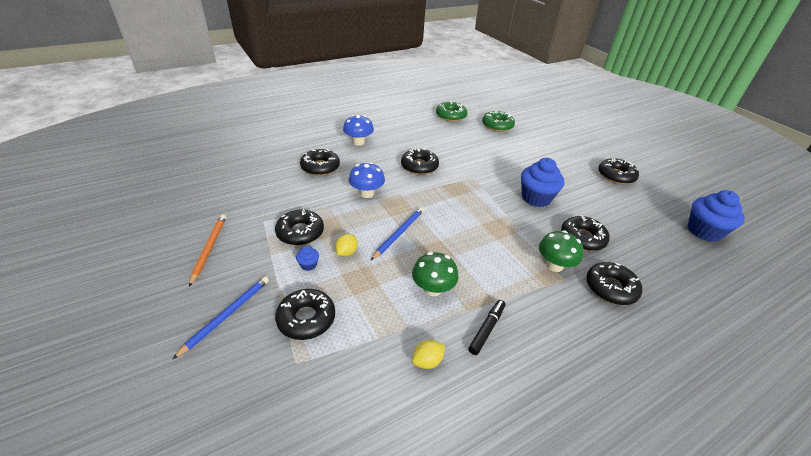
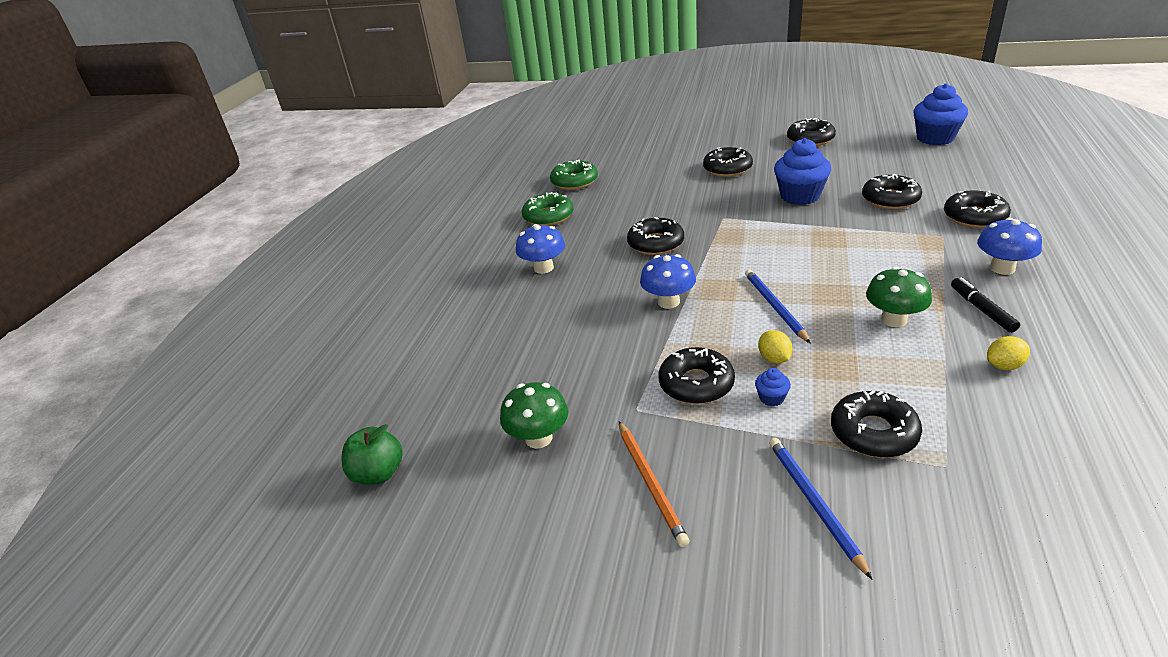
camera: 40 degrees left, 5 degrees down
orange pencil [189,214,226,287] -> orange pencil turned 150 degrees counterclockwise [619,421,689,547]
black donut [300,149,340,176] -> black donut moved to [703,147,753,177]
yellow lemon [412,340,445,369] -> yellow lemon turned 60 degrees clockwise [987,336,1030,370]
green donut [482,111,515,132] -> green donut moved to [522,192,573,226]
green mushroom [539,230,584,272] -> green mushroom moved to [500,382,568,449]
none -> green apple [342,424,403,485]
none -> blue mushroom [977,218,1042,275]

